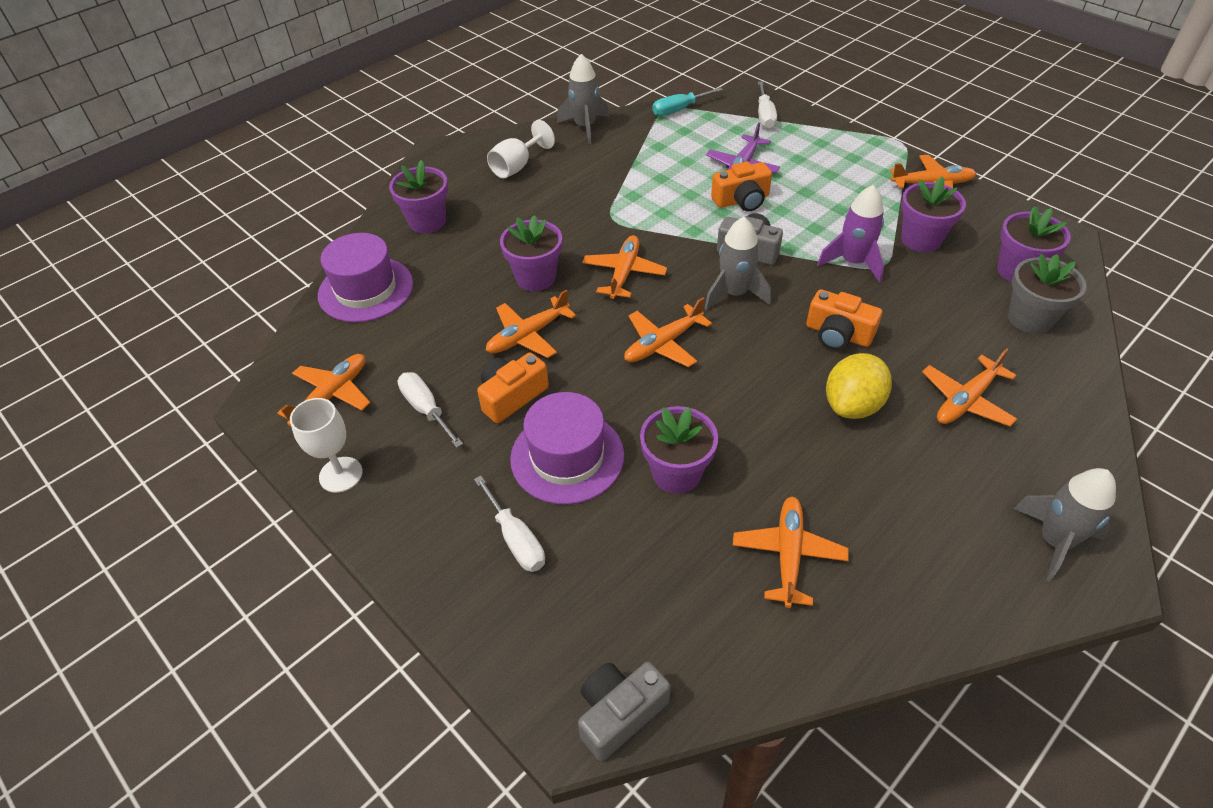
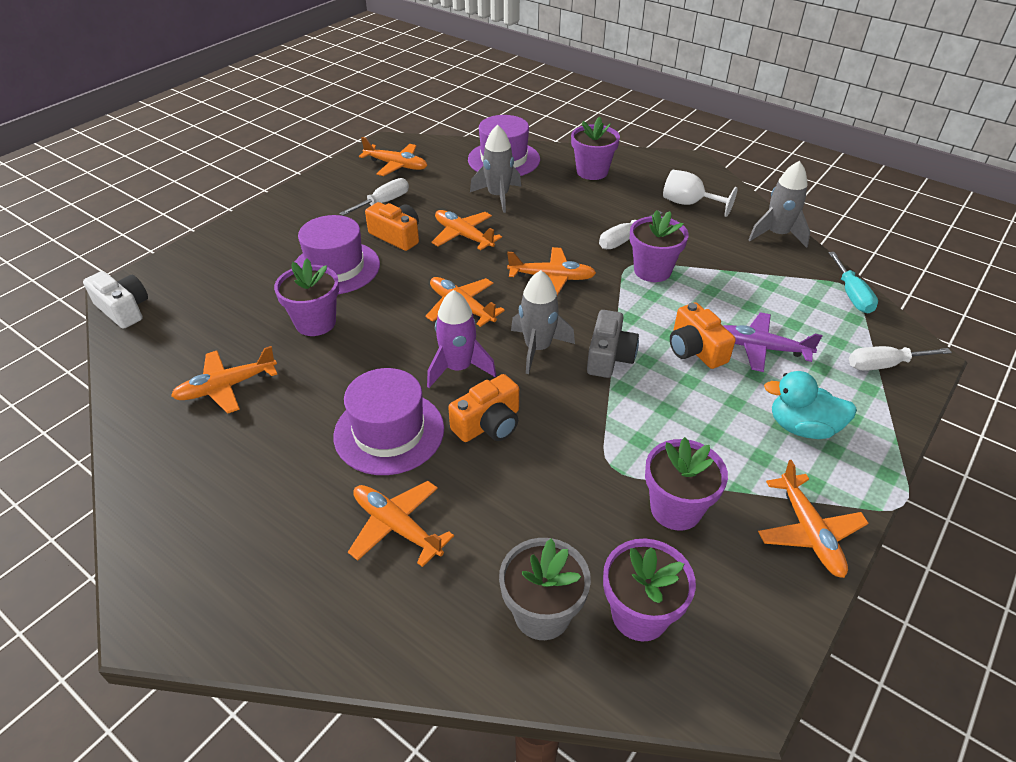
camera: 80 degrees right, 5 degrees down
white goblet [290,398,363,493] -> none
white screwdriver [474,475,545,572] -> white screwdriver moved to [599,211,662,249]
purple flower pot [500,215,562,291] -> purple flower pot moved to [630,210,689,282]
grey camera [578,662,671,761] -> white camera [83,271,148,329]
turquoise screwdriver [652,87,723,116] -> turquoise screwdriver turned 150 degrees counterclockwise [829,252,878,313]
orange plane [733,496,849,608] -> orange plane turned 150 degrees clockwise [171,346,277,414]
orange camera [806,289,882,350] -> orange camera turned 150 degrees counterclockwise [448,374,519,442]
purple rocket [817,185,884,283] -> purple rocket moved to [427,290,496,388]
yellow lemon [826,353,892,419] -> purple hat [333,368,444,475]
grey rocket [1014,468,1116,582] -> grey rocket moved to [470,125,521,213]
none -> turquoise duck [764,371,857,439]

